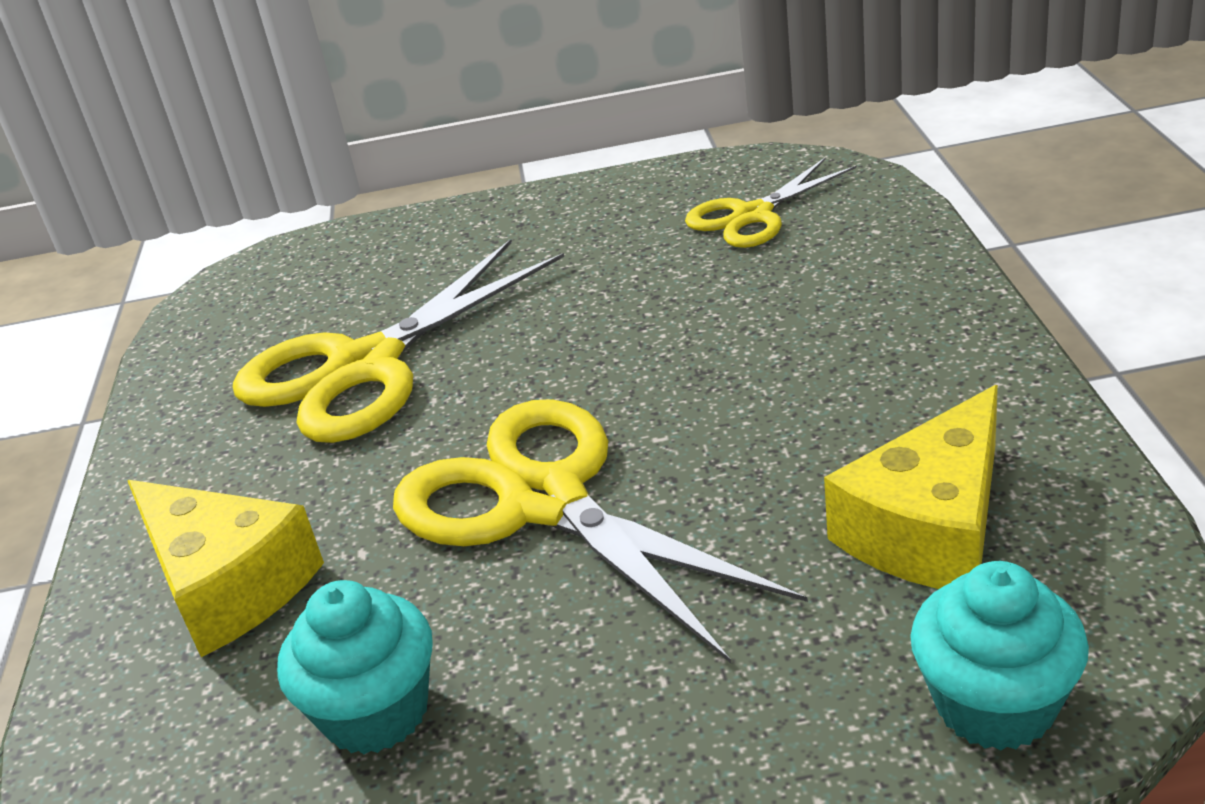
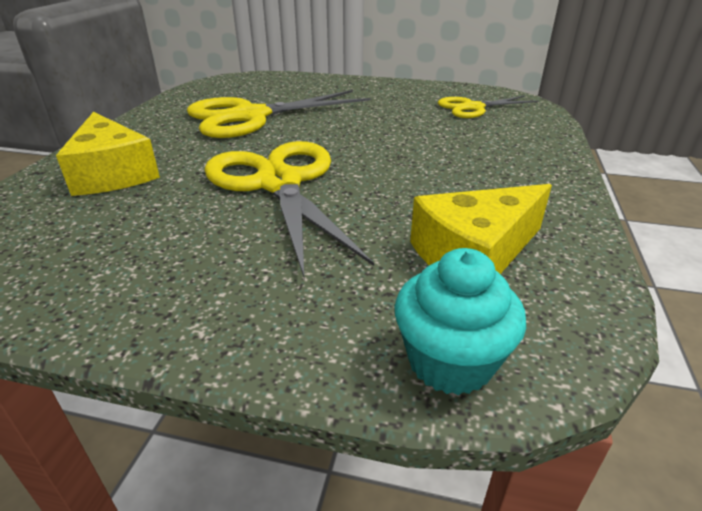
camera: 15 degrees right, 0 degrees up
turquoise cupcake [277,580,433,754] -> none

